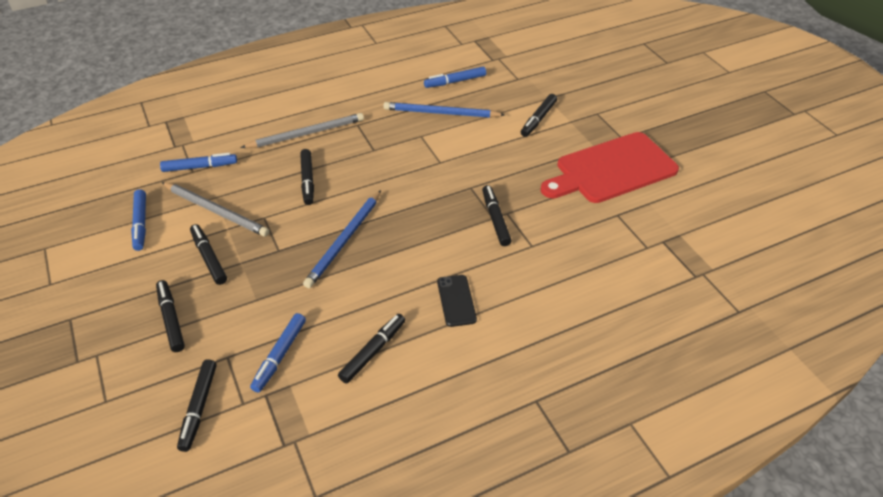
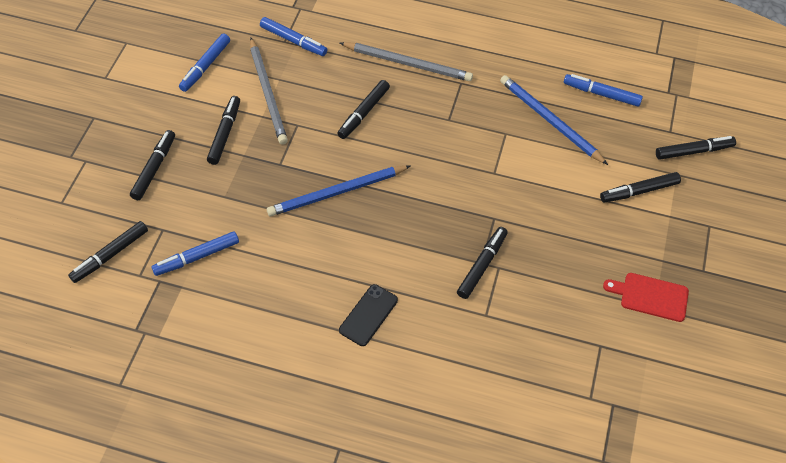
camera: 40 degrees right, 10 degrees up
black marker [338,314,405,384] -> black marker moved to [656,136,736,160]
red cutting board [541,132,679,203] -> red cutting board [603,273,689,322], size x0.48

